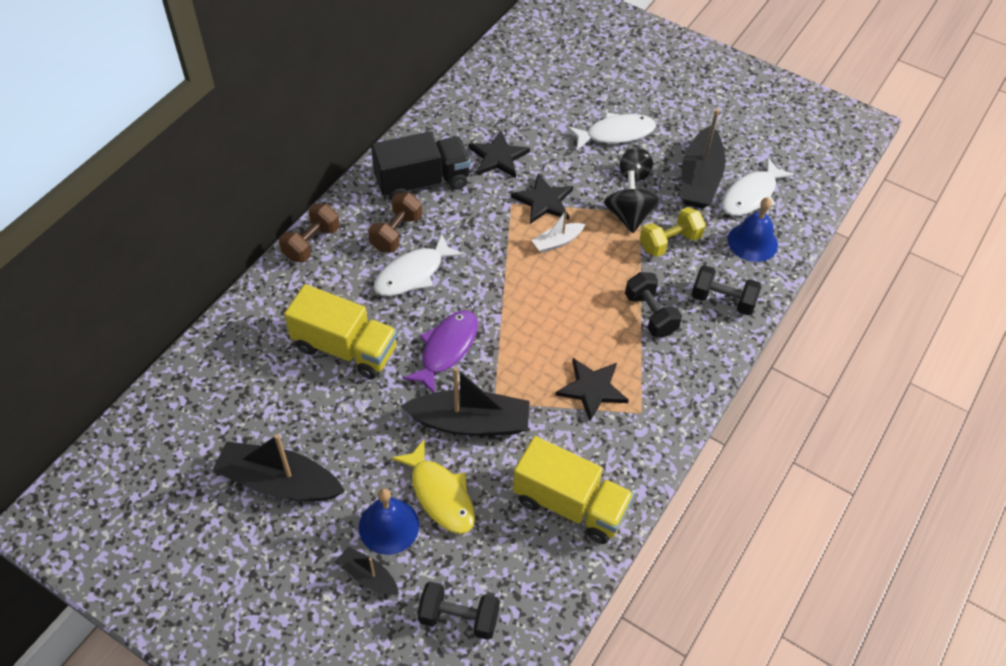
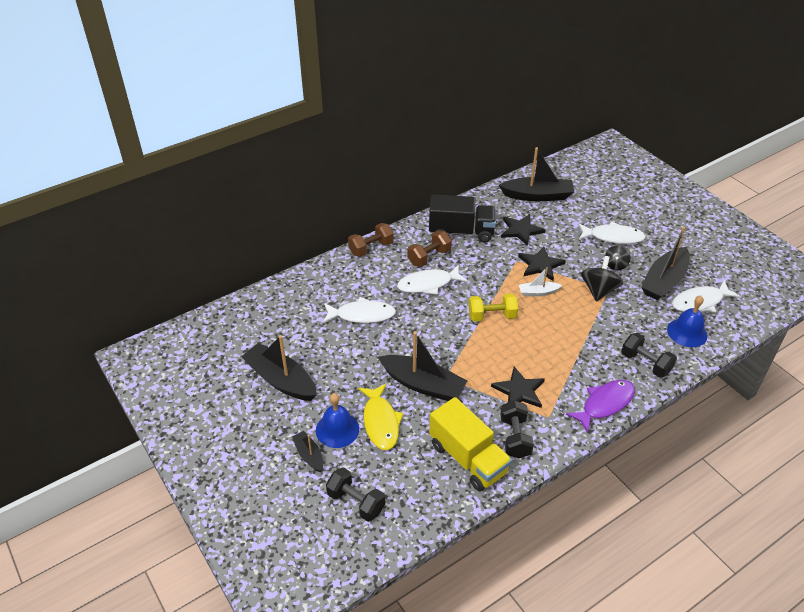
camera: 25 degrees right, 10 degrees down
yellow truck [284,284,398,379] -> white fish [323,297,396,323]
purple fish [403,310,478,393] -> purple fish moved to [566,380,635,433]
black dumbbell [625,272,682,337] -> black dumbbell moved to [500,400,534,458]
yellow dumbbell [640,207,706,257] -> yellow dumbbell moved to [468,294,518,321]
none -> black boat [499,147,574,201]

